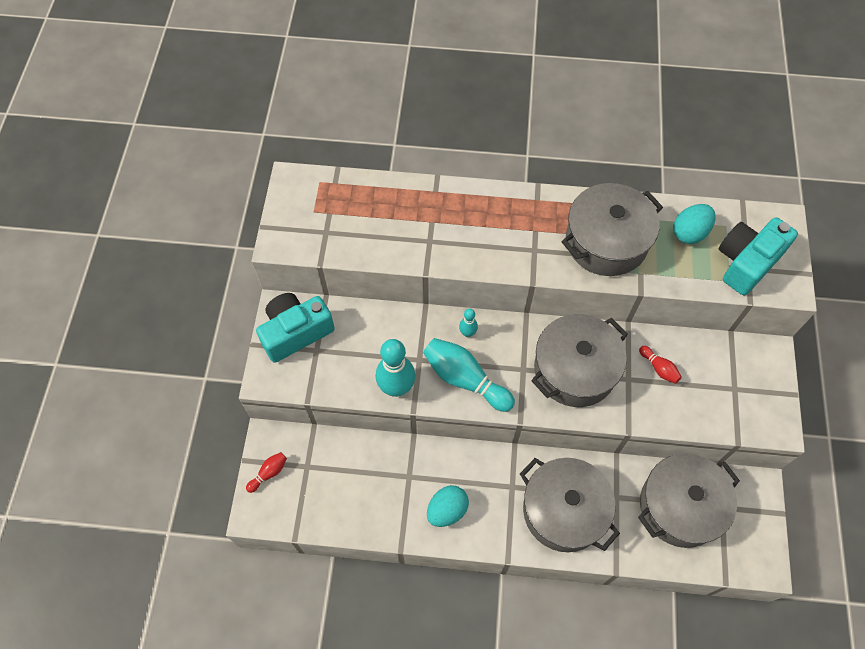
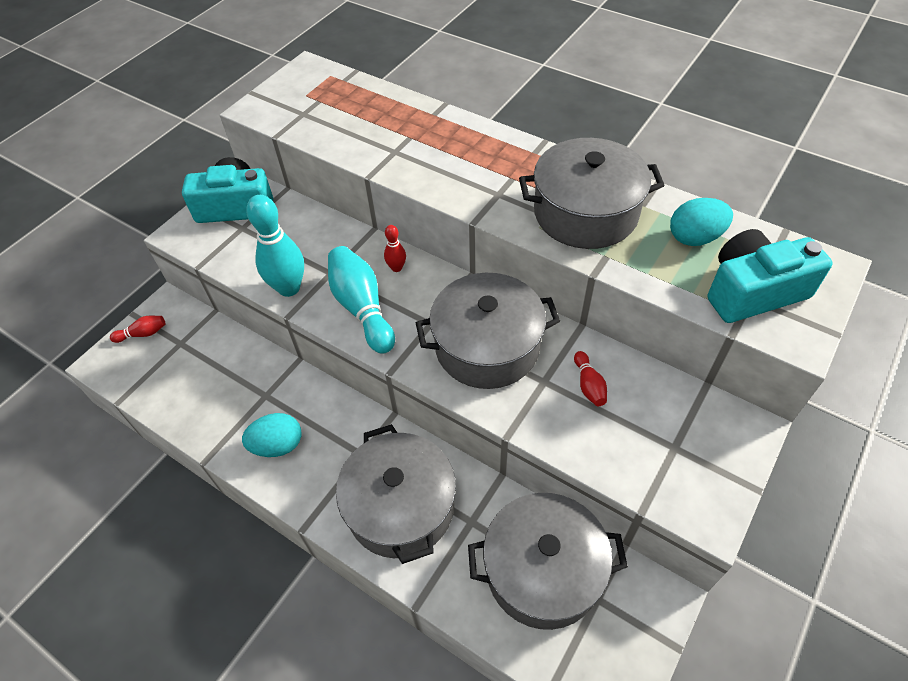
camera: 30 degrees right, 10 degrees down
turquoise bowling pin [459,308,478,337] -> red bowling pin [384,225,406,272]

